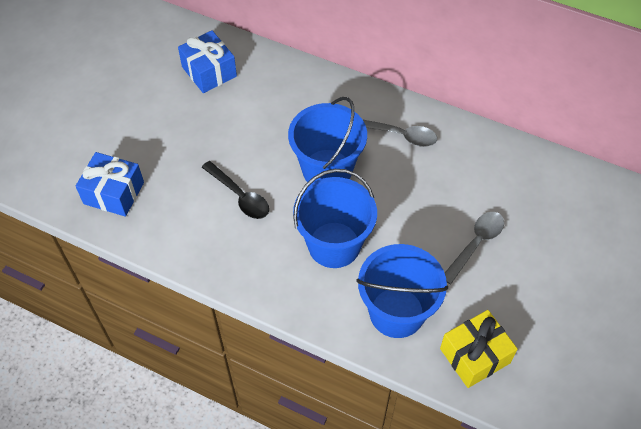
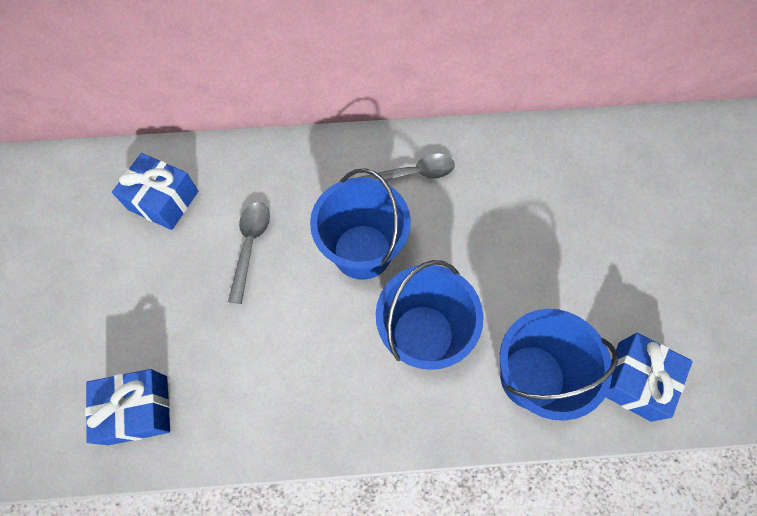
camera: 30 degrees left, 10 degrees up
black spoon [202,161,269,219] -> none
yellow gift [440,310,518,388] -> blue gift [606,333,693,422]
grey spoon [445,212,504,284] -> grey spoon moved to [228,202,270,304]

